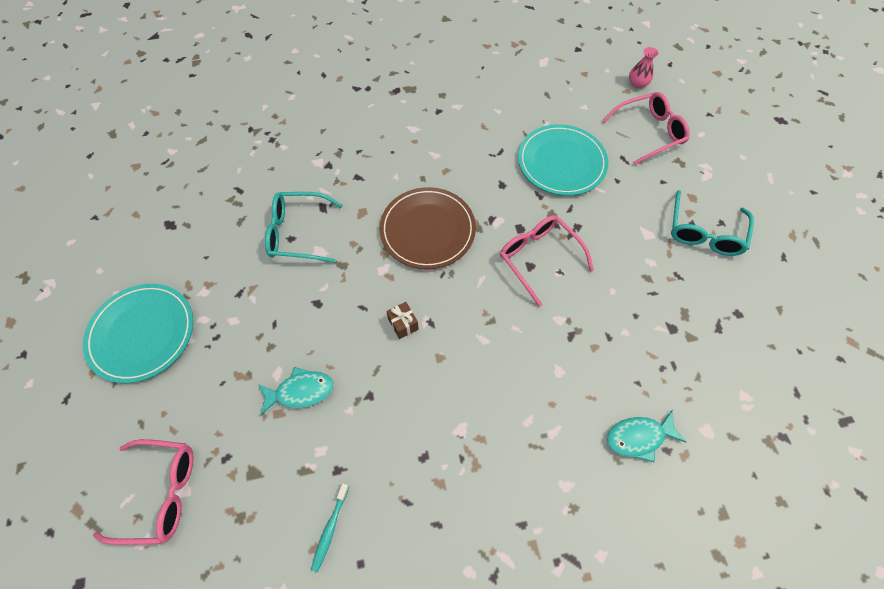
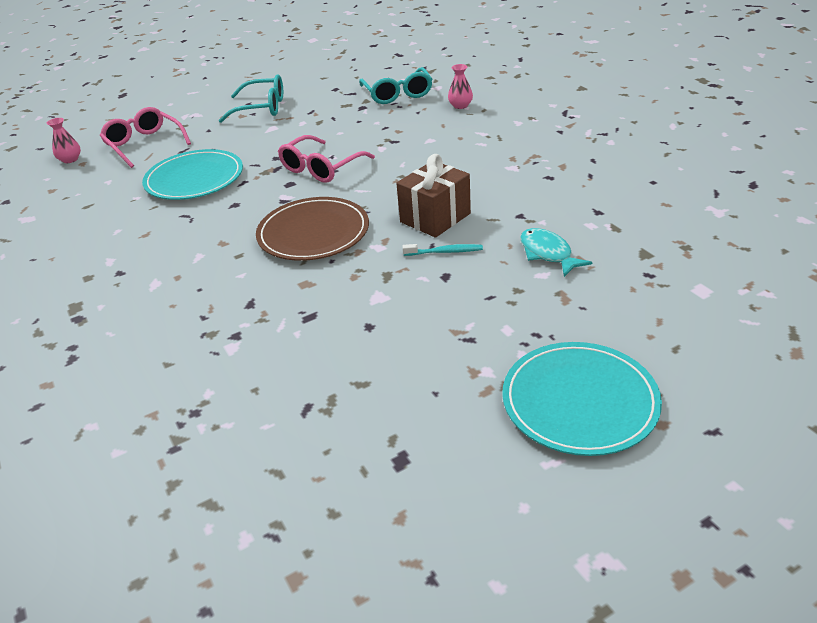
camera: 105 degrees left, 25 degrees down
pink glasses [93,439,194,545] -> none
turquoise glasses [265,192,343,263] -> turquoise glasses moved to [359,67,433,104]
turquoise toothbrush [311,483,350,572] -> turquoise toothbrush moved to [403,244,483,256]
brown gift [386,302,419,339] -> brown gift [396,154,471,238], size x2.04
turquoise fish [607,410,686,462] -> pink vase [448,64,473,109]

